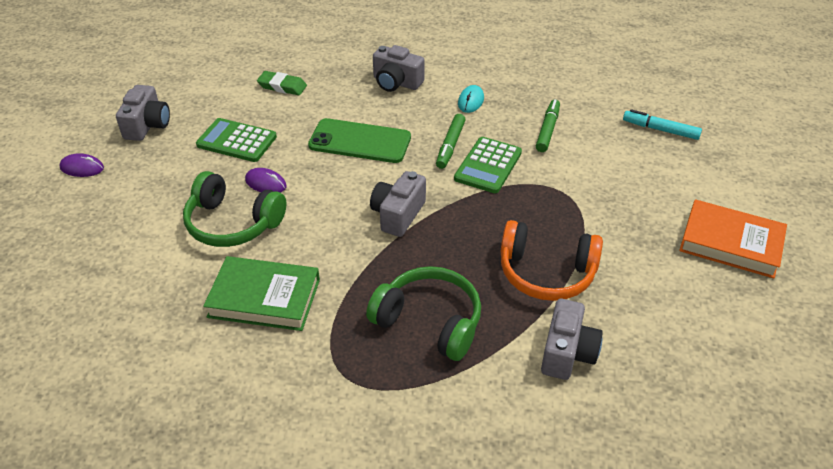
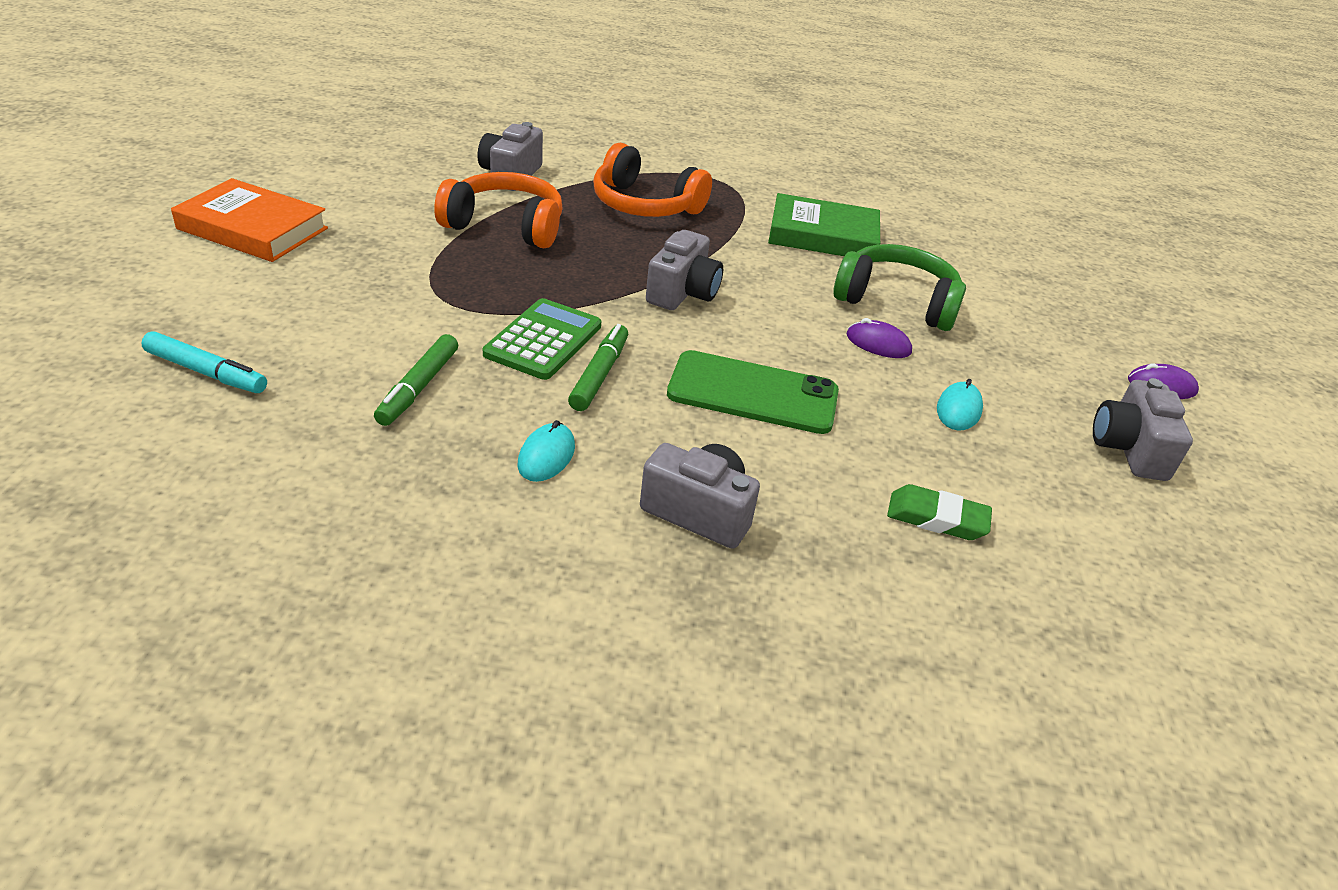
camera: 175 degrees right, 5 degrees down
green calculator [196,118,277,162] -> turquoise mouse [937,379,983,431]
green headphones [366,266,481,361] -> orange headphones [593,143,712,217]

